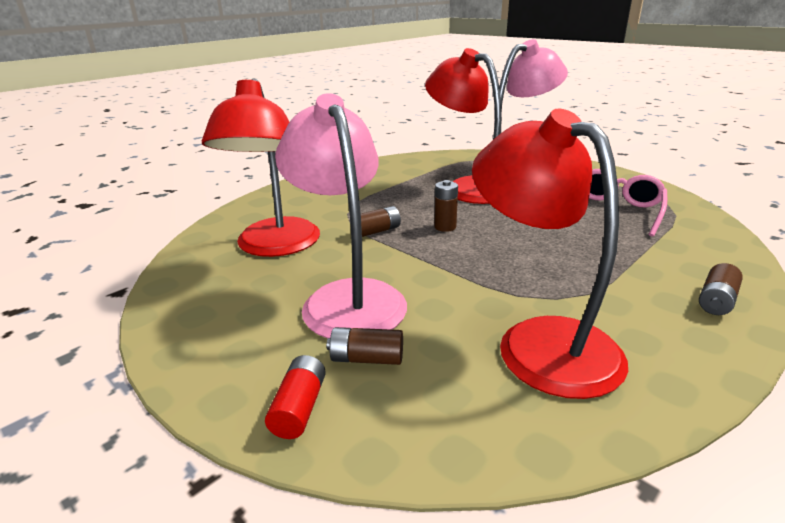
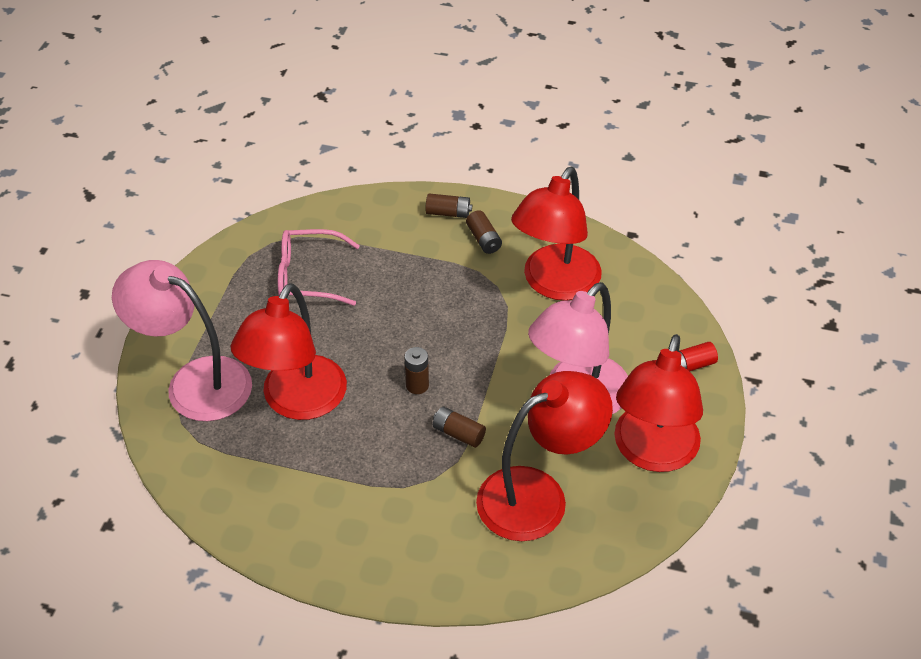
camera: 120 degrees left, 20 degrees up
brown battery [327,327,403,365] -> brown battery moved to [466,210,502,254]
none -> red lamp [614,334,703,472]

